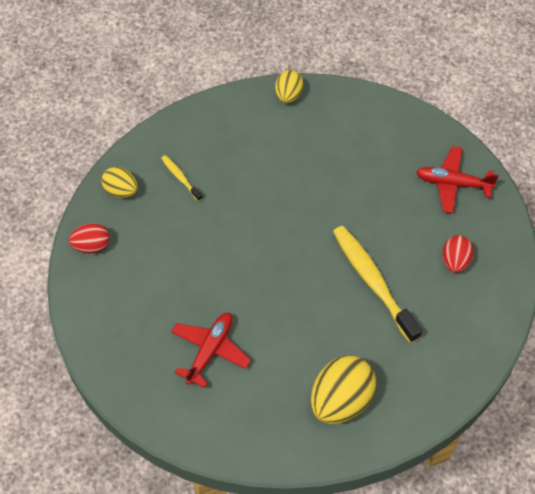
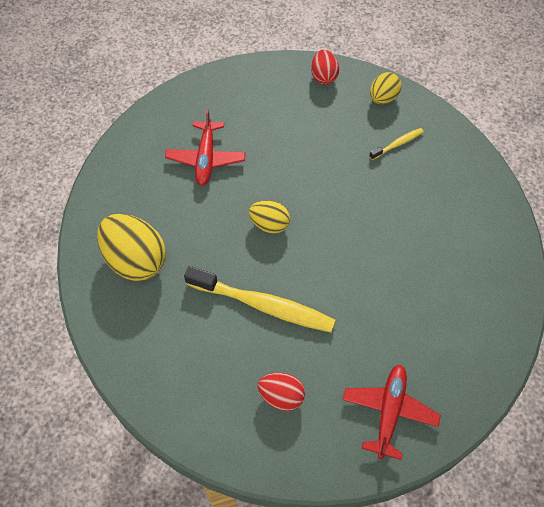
camera: 95 degrees right, 0 degrees up
red plane [171,313,251,388] -> red plane turned 60 degrees clockwise [165,109,246,186]
yellow egg [275,70,303,103] -> yellow egg moved to [249,201,290,233]
yellow toothbrush [333,226,422,343] -> yellow toothbrush turned 45 degrees clockwise [184,266,336,333]

